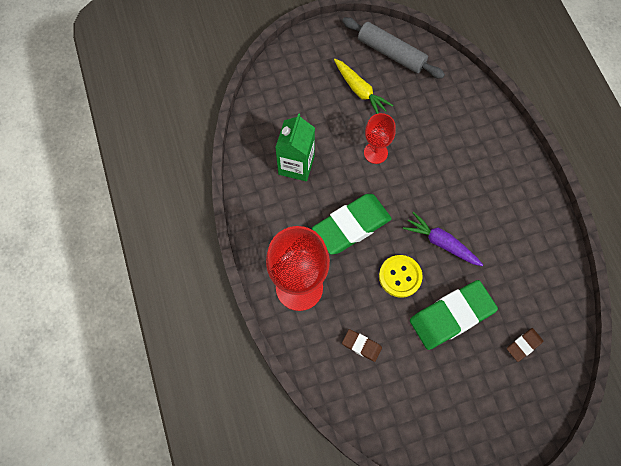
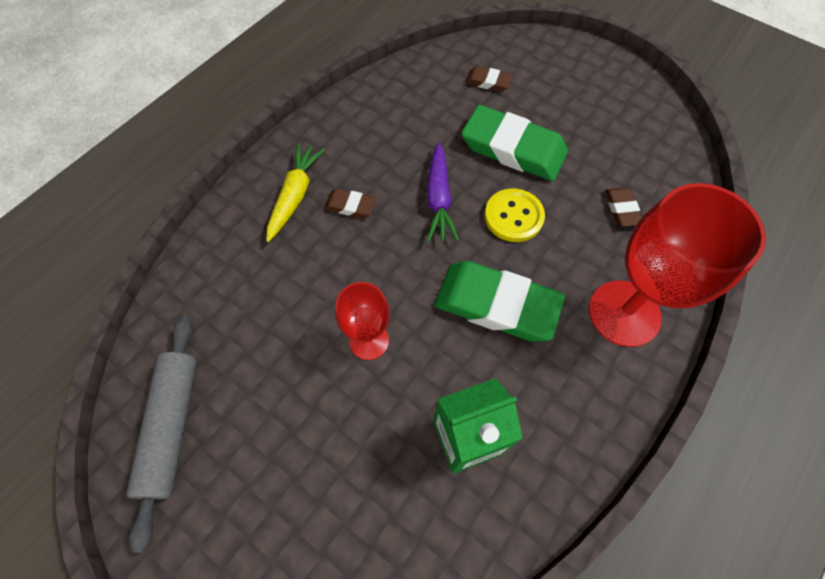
camera: 125 degrees left, 5 degrees down
yellow carrot [334,59,393,114] -> yellow carrot moved to [266,143,325,242]
none -> brown eraser [324,188,377,218]

